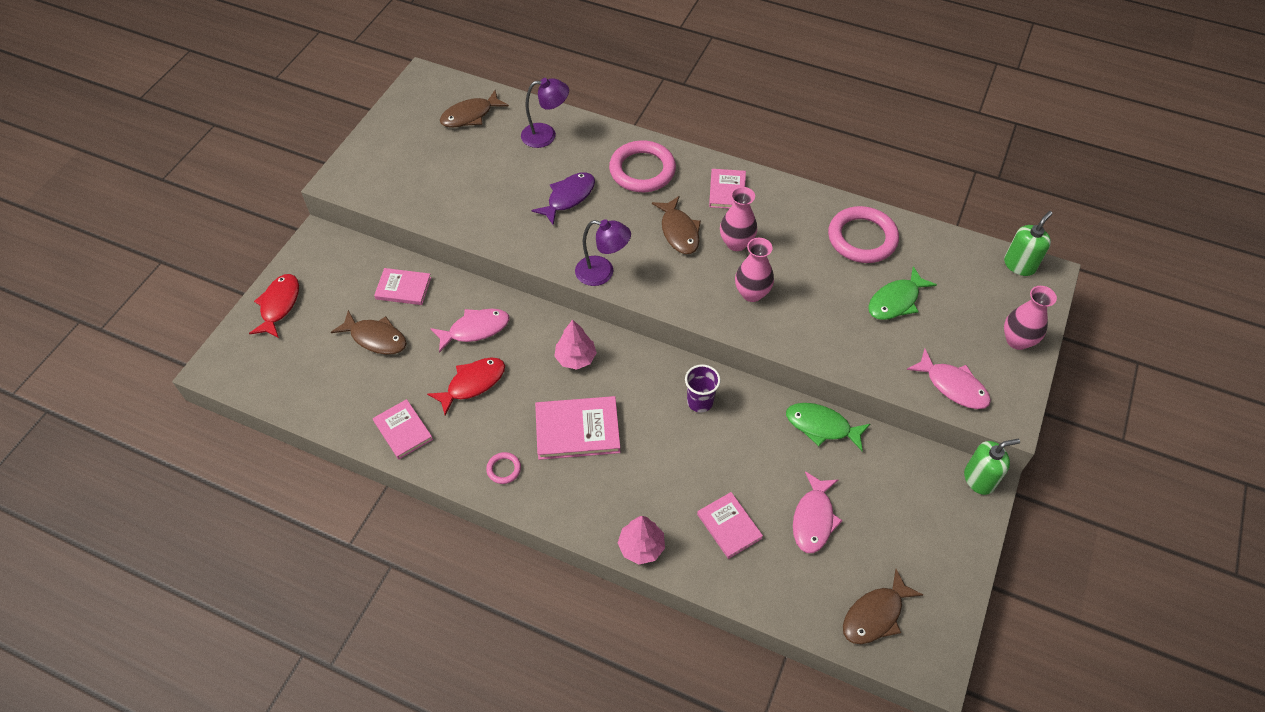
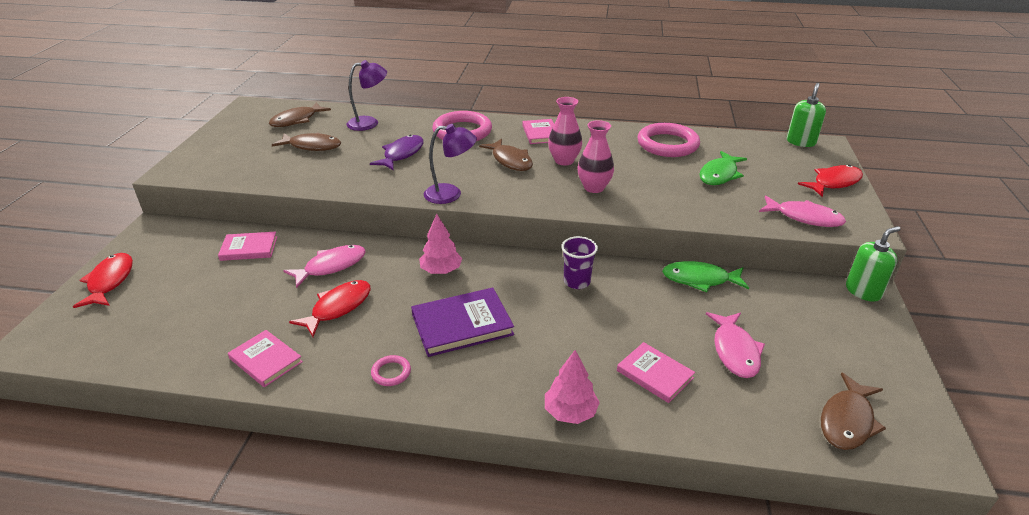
camera: 15 degrees left, 20 degrees down
brown fish [331,310,407,355] -> brown fish moved to [272,132,341,151]
pink book [535,396,621,460] -> purple book [411,288,514,357]
pink vase [1004,286,1057,350] -> red fish [798,165,863,197]

